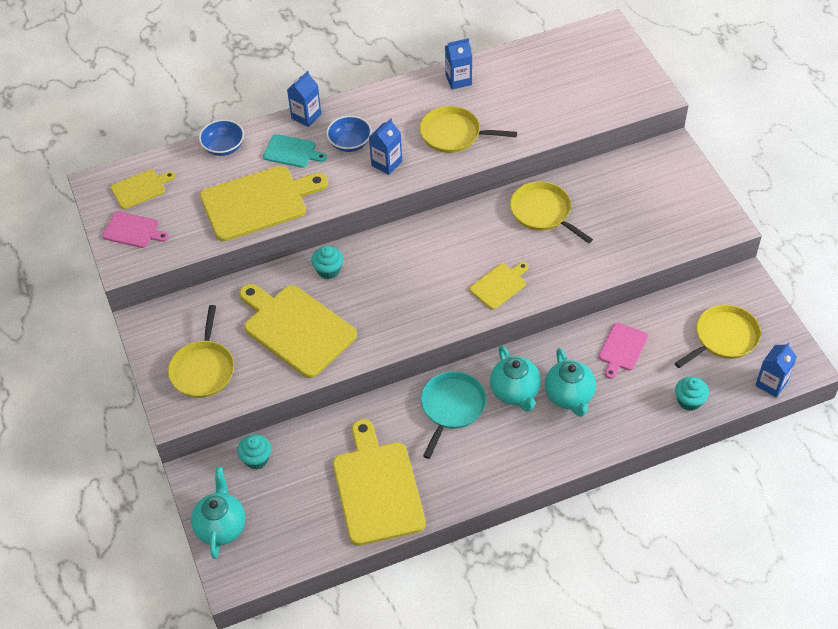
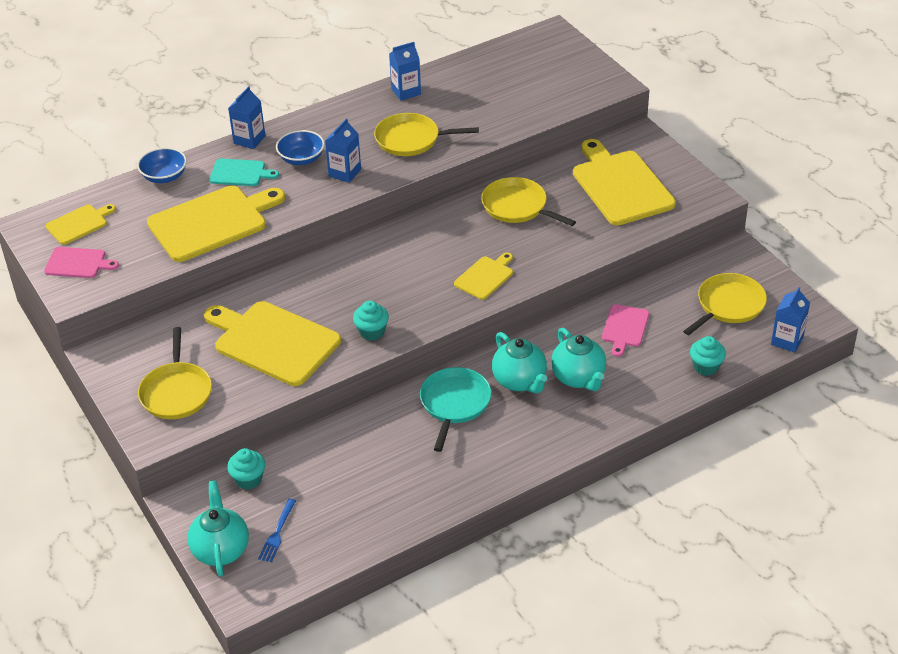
camera: 10 degrees left, 10 degrees down
turquoise cupcake [311,246,343,279] -> turquoise cupcake moved to [353,301,389,341]
yellow cutting board [333,419,426,546] -> yellow cutting board moved to [573,139,676,225]
none -> blue fork [258,499,296,562]

